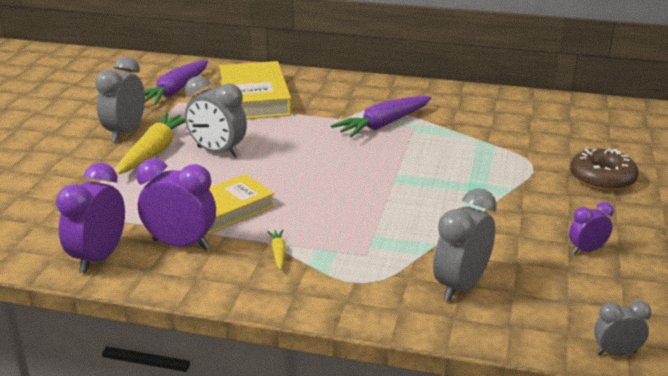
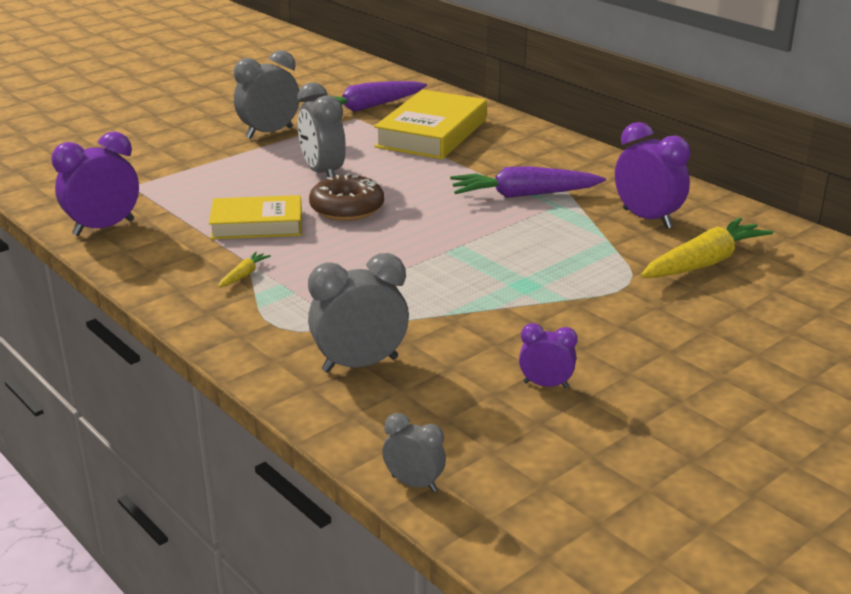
camera: 35 degrees right, 0 degrees up
yellow carrot [117,113,186,175] -> yellow carrot moved to [641,218,773,278]
purple clock [136,158,216,250] -> purple clock moved to [615,122,691,229]
brown donut [570,149,639,191] -> brown donut moved to [309,173,384,221]

